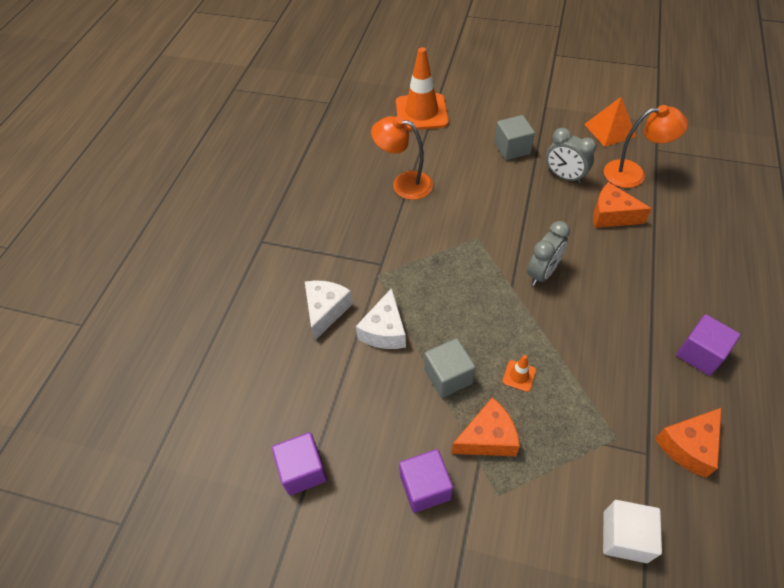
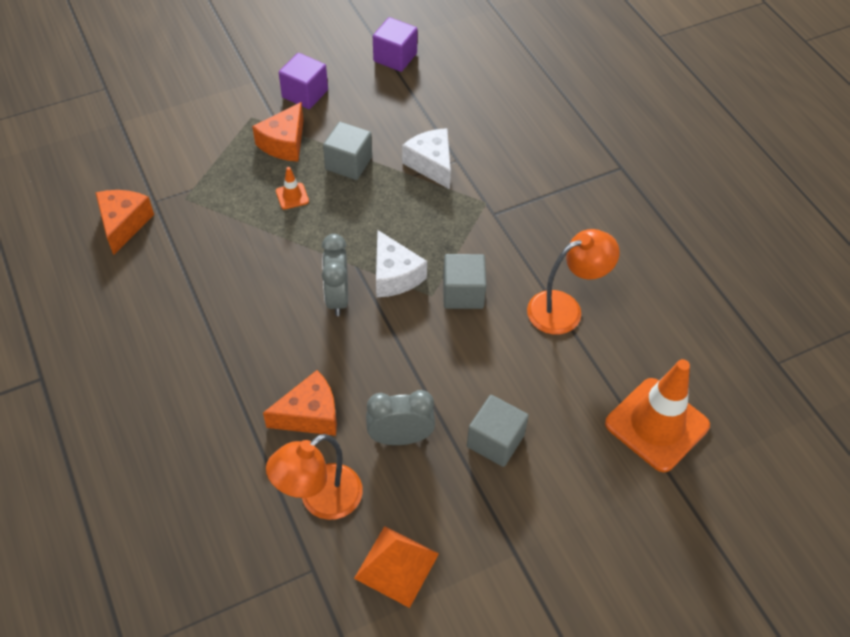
camera: 135 degrees right, 0 degrees up
white cheese [305,280,353,340] -> white cheese moved to [376,230,427,297]
white cube [603,500,662,563] -> none
purple cube [676,314,741,376] -> none
none -> grey cube [443,254,486,309]

